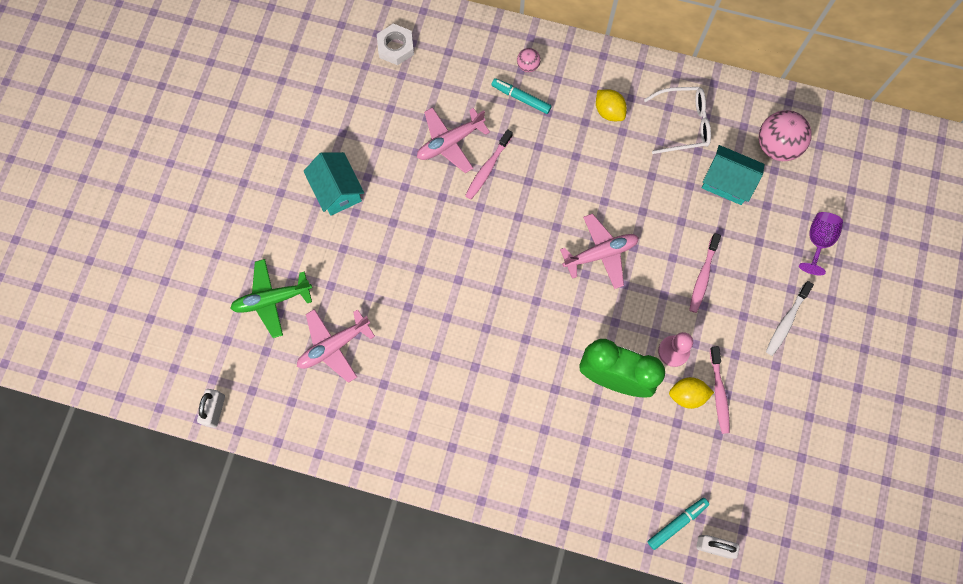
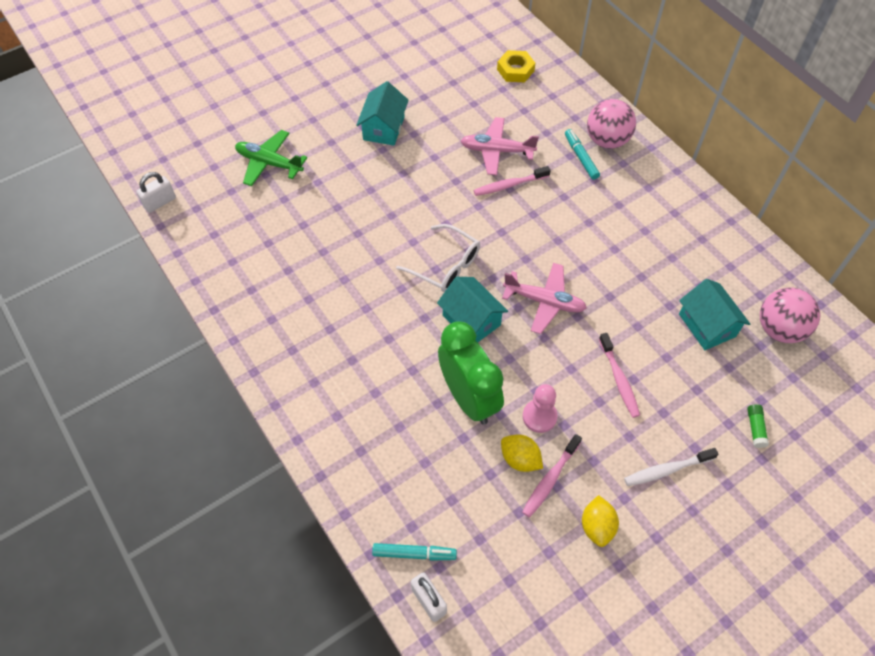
camera: 40 degrees right, 15 degrees down
pink plane [297,309,375,383] -> none
white nut [377,24,414,65] -> yellow nut [497,50,535,82]
pink ball [517,48,541,72] -> pink ball [587,99,636,149], size x2.05
yellow lemon [596,89,627,121] -> yellow lemon moved to [582,495,619,547]
white glasses [644,87,711,154] -> white glasses moved to [396,224,480,292]
pink toothbrush [689,233,721,313] -> pink toothbrush turned 75 degrees counterclockwise [599,333,640,418]
purple goblet [799,212,843,275] -> green glue stick [747,404,769,448]
none -> turquoise house [437,277,508,342]

